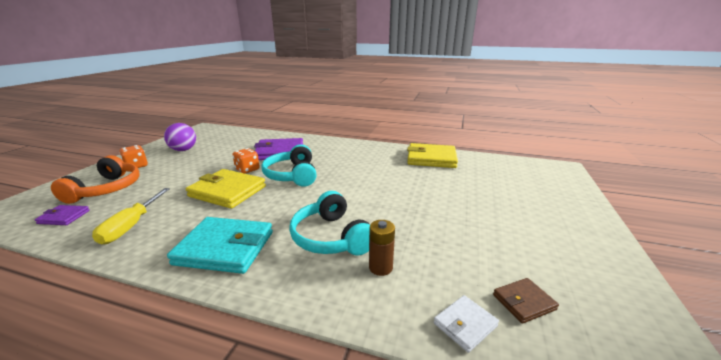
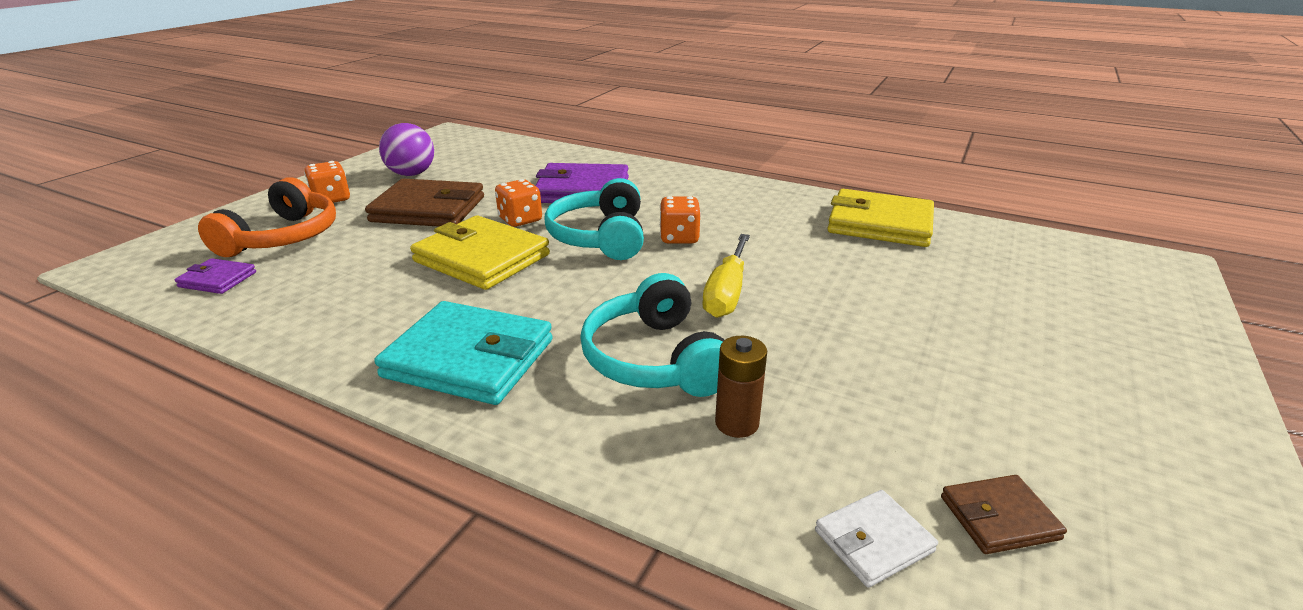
camera: 10 degrees right, 5 degrees up
yellow screwdriver [92,188,170,244] -> yellow screwdriver moved to [702,234,750,318]
none -> brown wallet [365,179,484,227]
none -> orange dice [660,196,701,243]

